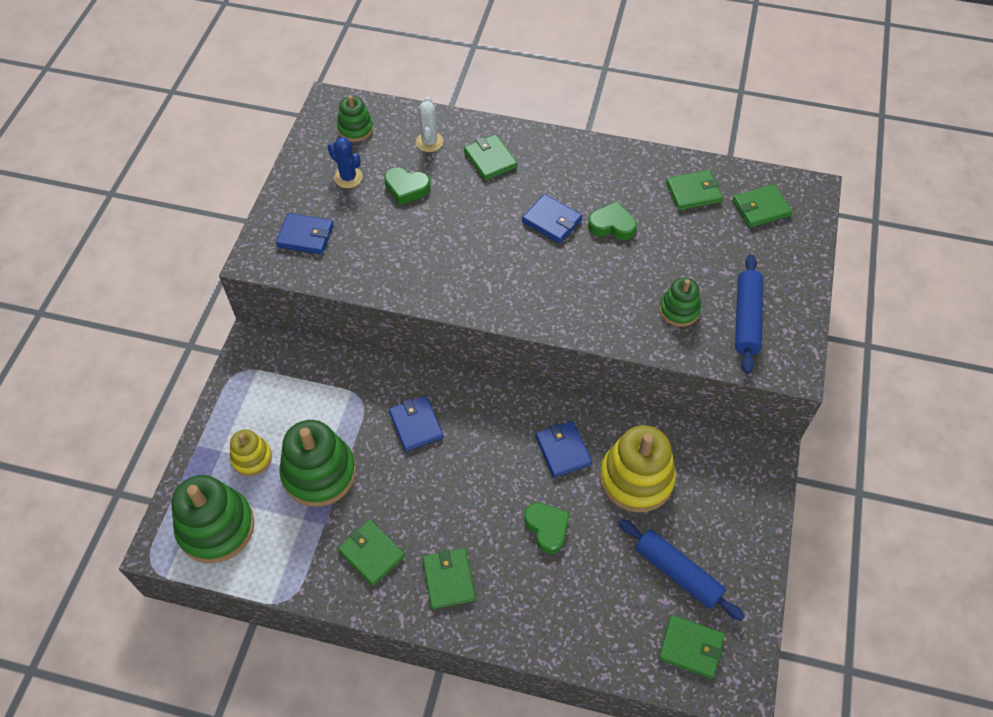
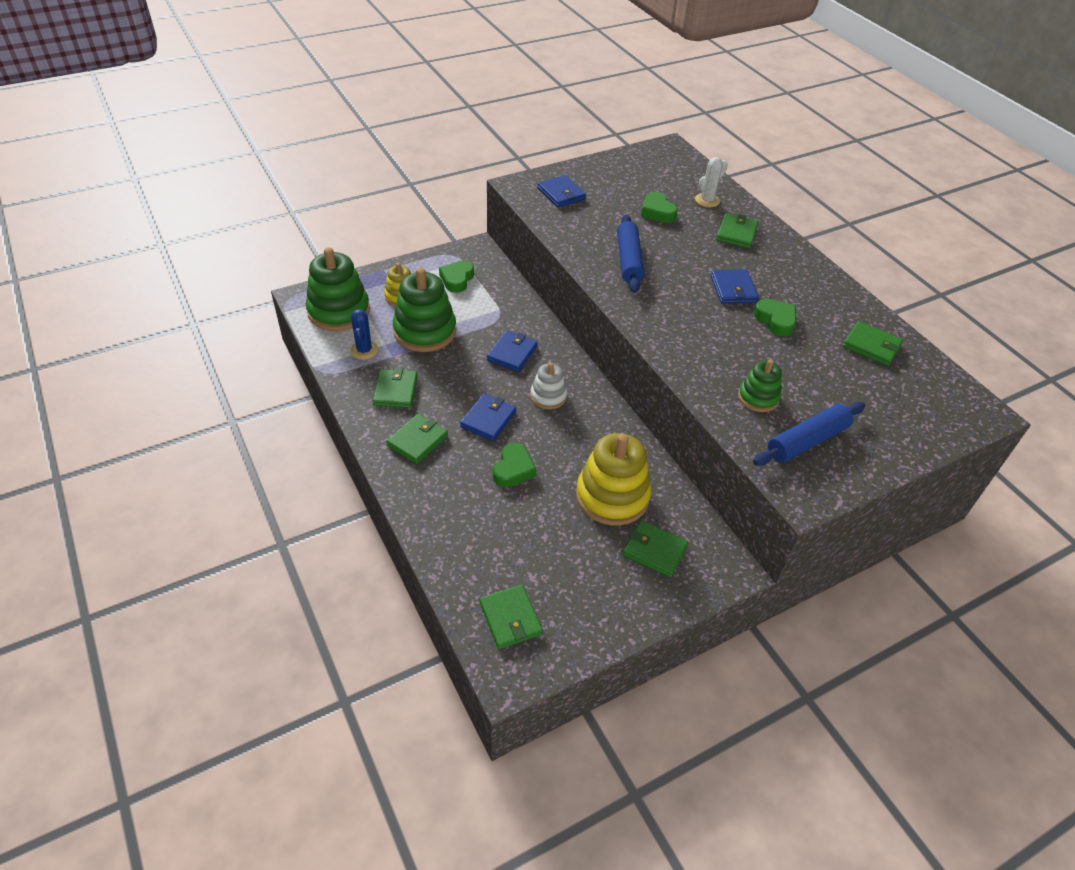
camera: 45 degrees right, 10 degrees down
blue cactus [328,137,363,188] -> blue cactus moved to [350,309,378,360]
green stacking toy [337,95,373,142] -> none
blue wallet [536,421,592,478] -> blue wallet moved to [460,394,516,441]
blue rolling pin [619,519,745,621] -> blue rolling pin moved to [617,215,644,293]
green wallet [732,184,793,228] -> green wallet moved to [623,520,689,577]
none -> green heart [439,261,474,293]
none -> white stacking toy [530,362,567,409]

